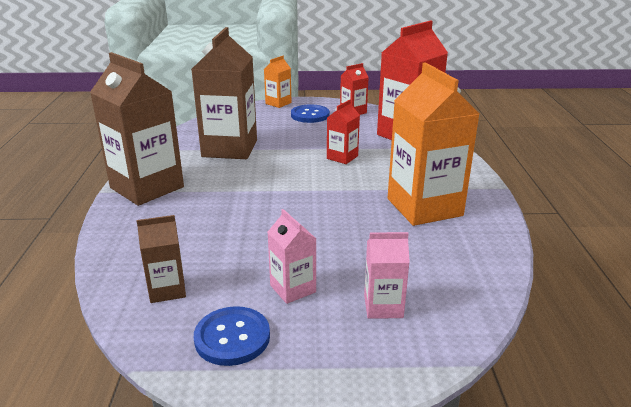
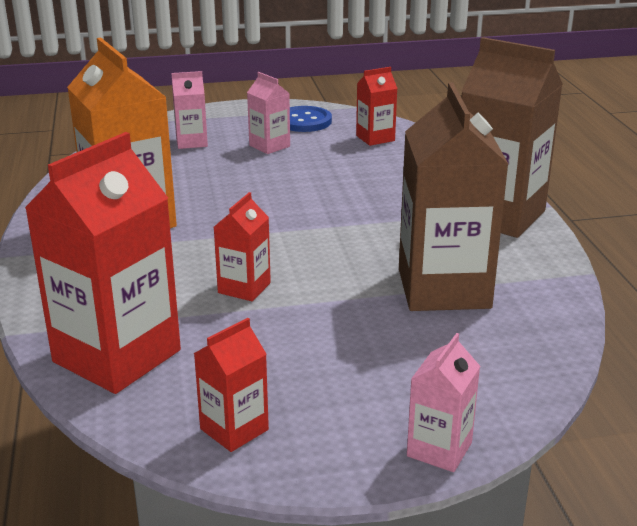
camera: 170 degrees right, 0 degrees up
brown carton [136,215,186,303] -> red carton [356,67,397,146]
orange carton [264,56,292,108] -> pink carton [407,333,480,472]
blue button [291,104,330,123] -> none

